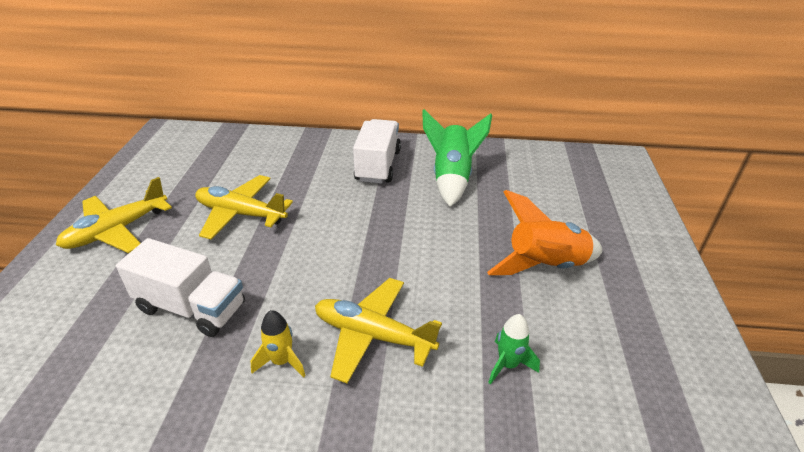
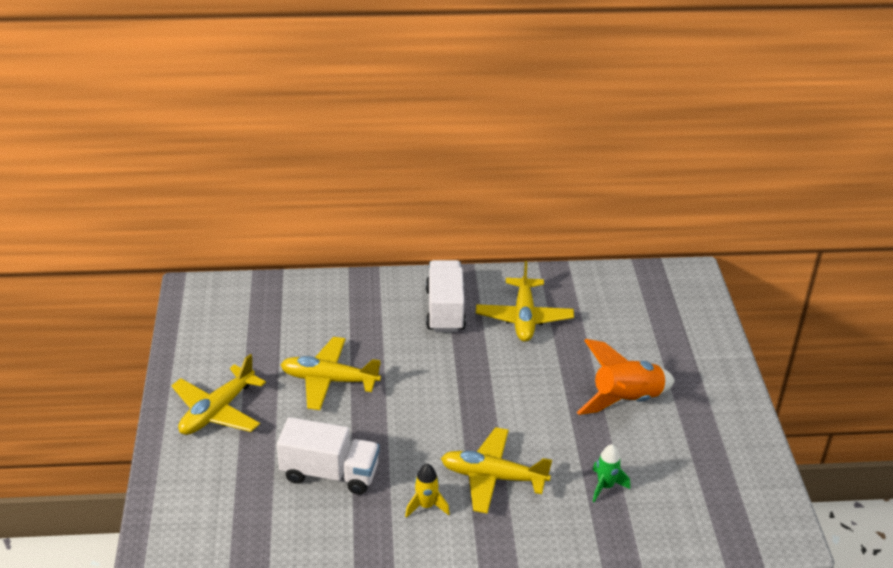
camera: 10 degrees left, 0 degrees up
green rocket [422,109,492,207] -> yellow plane [476,261,574,342]

